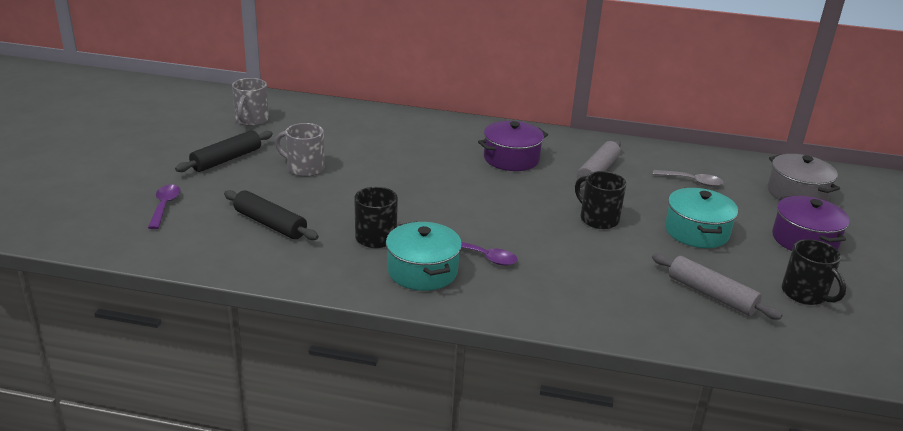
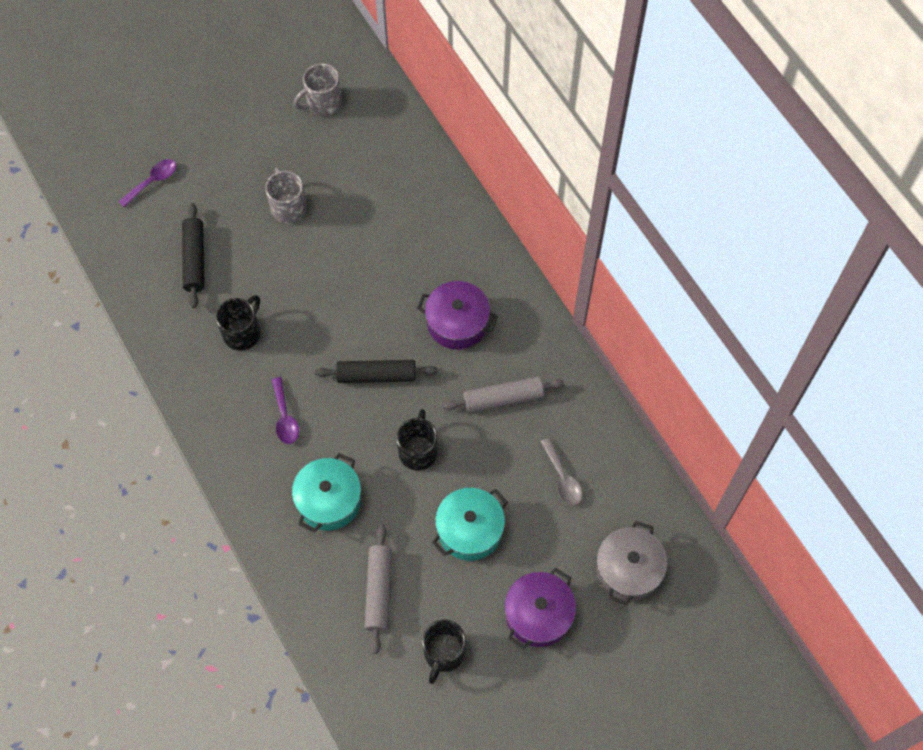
camera: 50 degrees right, 35 degrees up
black rolling pin [175,130,273,172] -> black rolling pin moved to [315,360,438,383]
turquoise pot [386,221,462,291] -> turquoise pot moved to [292,453,361,533]

